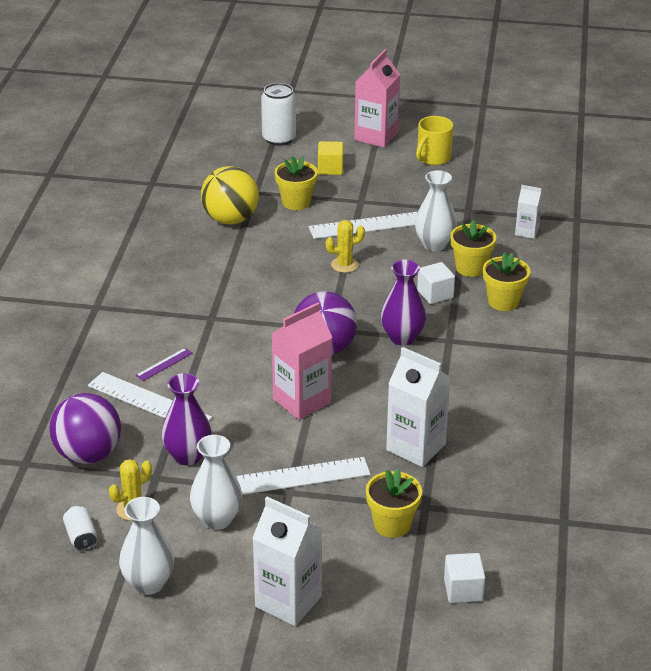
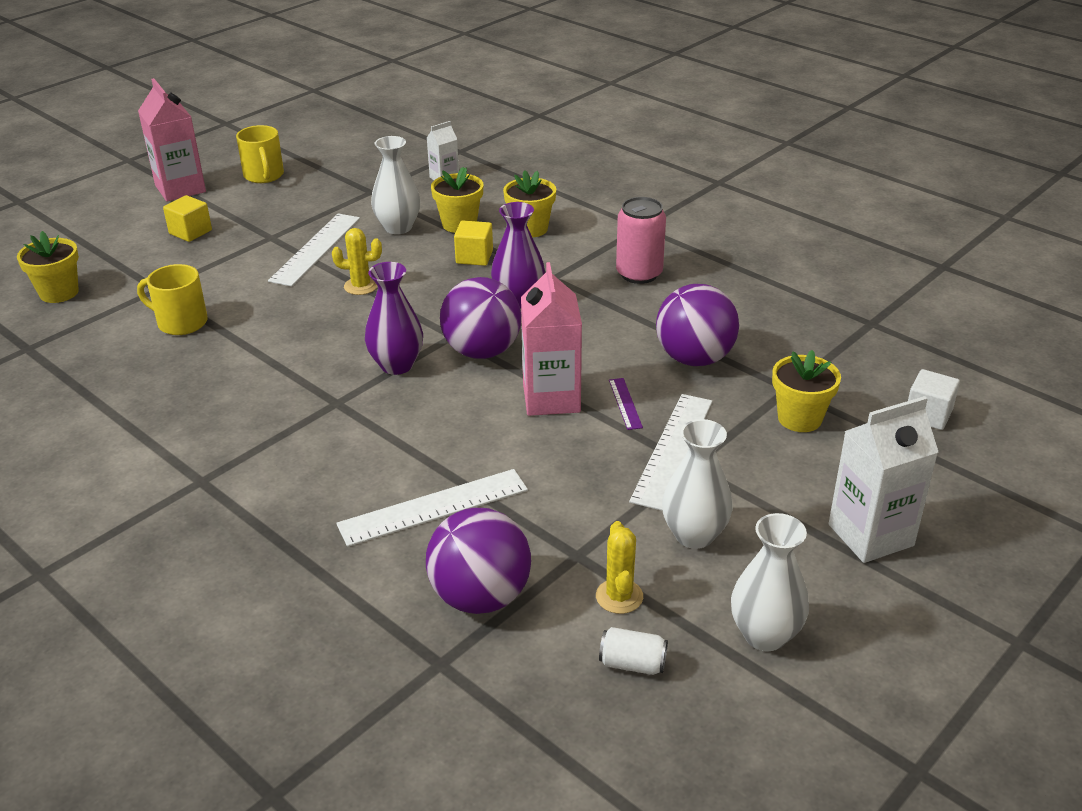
camera: 55 degrees left, 0 degrees up
purple ruler [136,348,193,381] -> purple ruler moved to [609,378,643,430]
purple vase [161,373,212,465] -> purple vase moved to [365,262,423,375]
yellow ball [201,166,259,224] -> yellow mug [137,264,208,335]
white can [261,83,296,146] -> none
yellow flower pot [274,156,318,210] -> yellow flower pot moved to [17,231,79,303]
yellow cactus [326,220,365,273] -> yellow cactus turned 75 degrees clockwise [332,228,382,295]
white carton [386,347,451,467] -> purple ball [656,284,739,366]
white cube [417,262,455,304] -> yellow cube [454,221,493,266]
none -> pink can [616,197,666,284]

